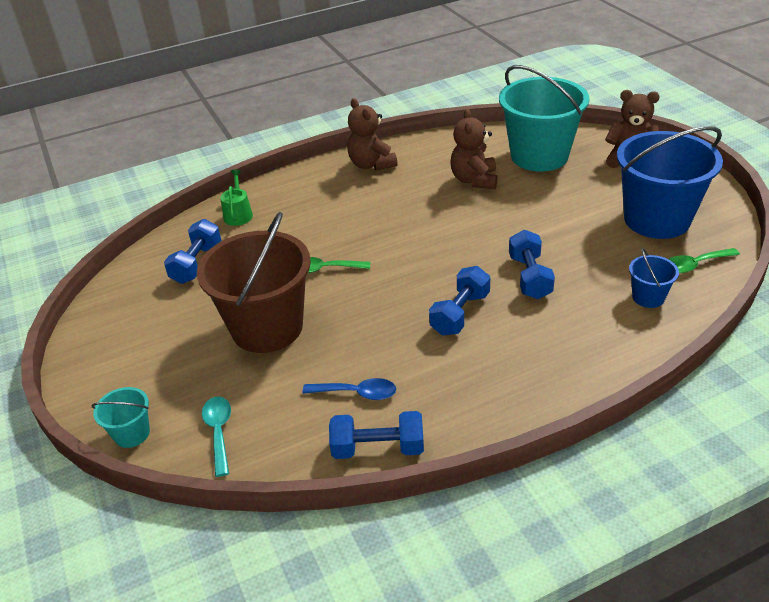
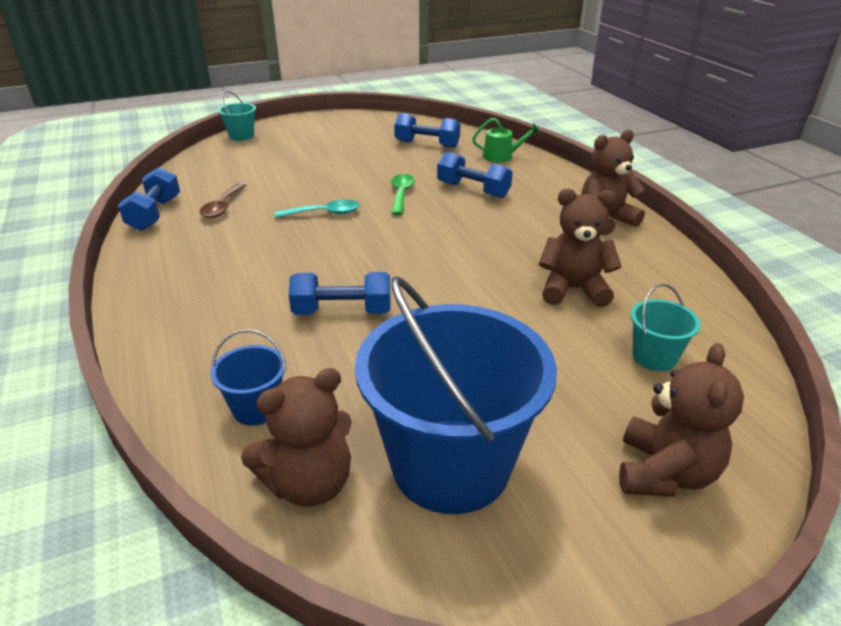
camera: 90 degrees right, 5 degrees down
brown bucket [197,212,311,353] -> none
turquoise spoon [202,397,231,477] -> turquoise spoon moved to [275,200,360,218]
blue spoon [302,378,396,400] -> brown spoon [199,183,246,218]
blue dumbbell [429,266,490,336] -> blue dumbbell moved to [437,152,513,198]
turquoise bucket [499,65,590,172] -> turquoise bucket [631,283,700,371], size x0.44
green spoon [669,248,740,273] -> brown teddy bear [241,368,352,507]

